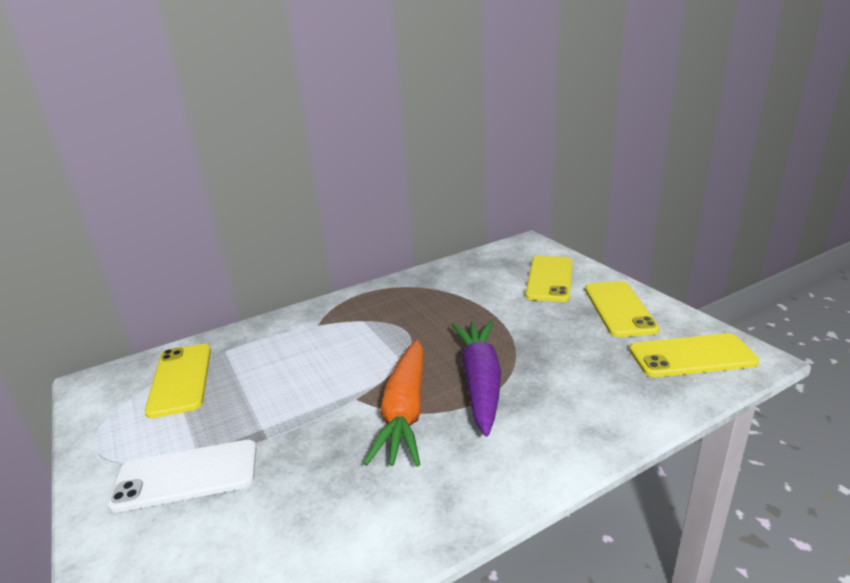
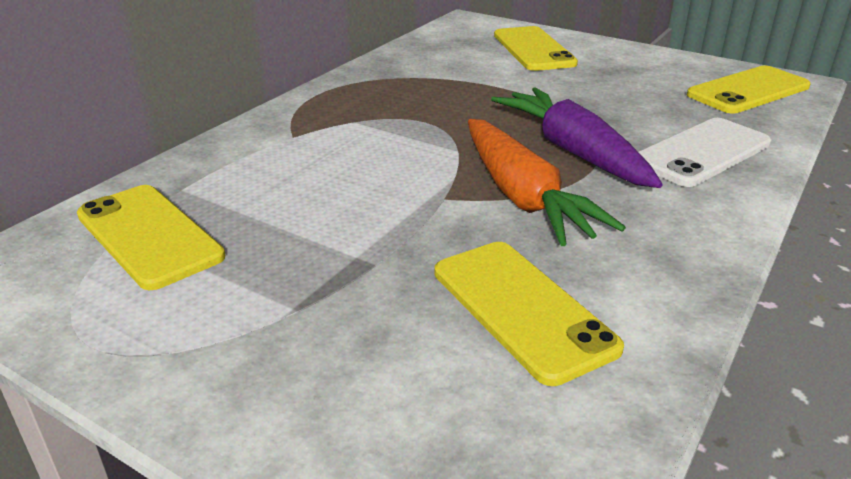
camera: 30 degrees left, 5 degrees up
white phone [107,440,257,513] -> white phone moved to [639,118,771,187]
yellow phone [585,281,659,337] -> yellow phone moved to [434,242,624,386]

